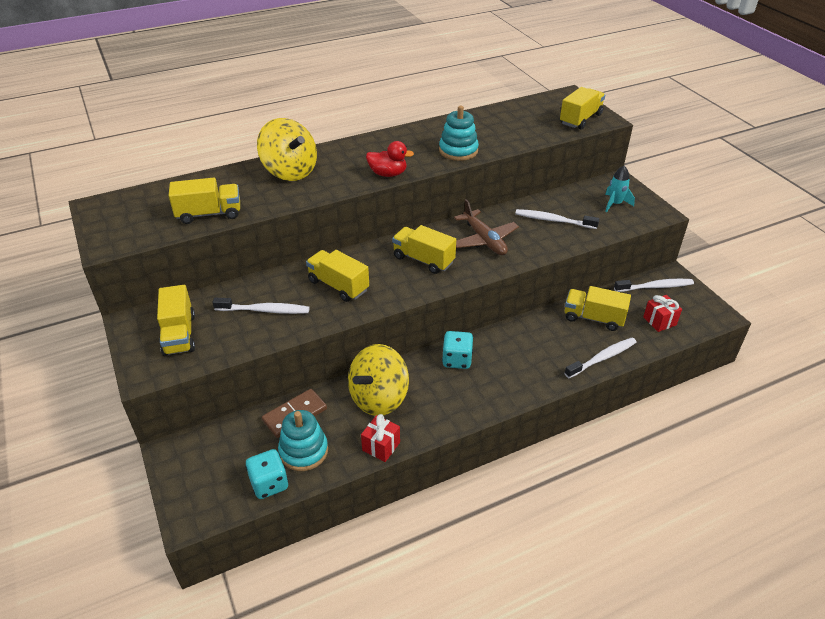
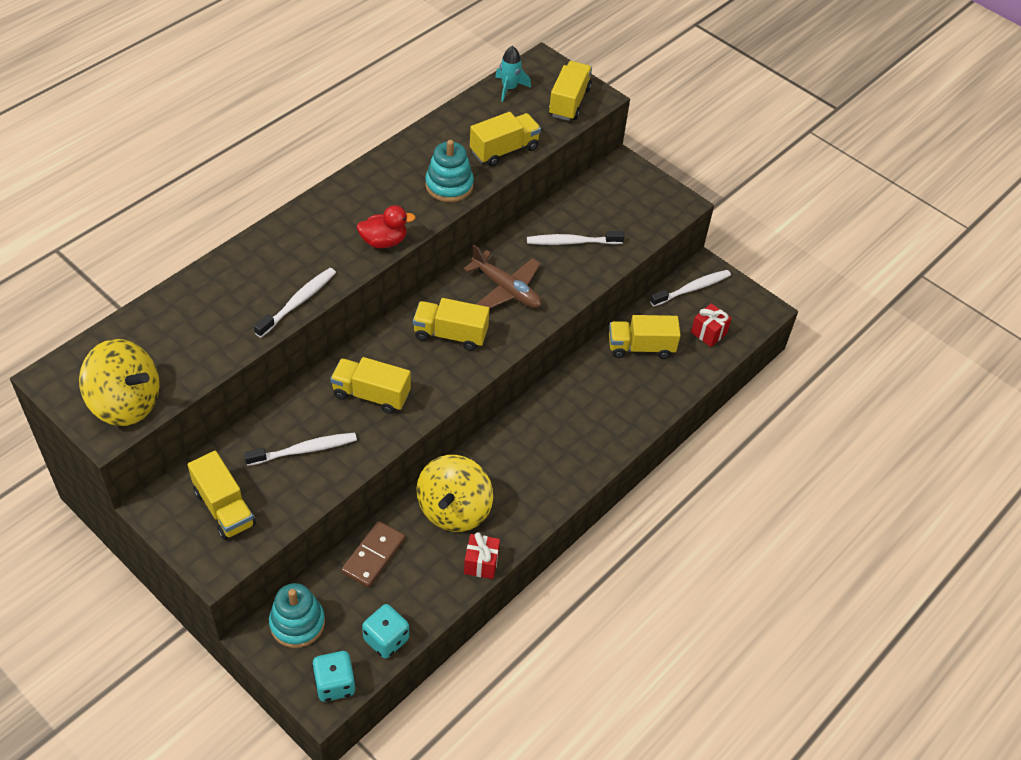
camera: 25 degrees left, 10 degrees up
yellow truck [168,178,240,224] -> yellow truck moved to [470,112,541,166]
yellow spinning top [257,118,317,181] -> yellow spinning top moved to [79,339,160,426]
turquoise stacking toy [278,410,328,471] -> turquoise stacking toy moved to [269,583,325,648]
turquoise dice [442,331,473,369] -> turquoise dice moved to [312,651,355,702]
white toothbrush [564,338,637,378] -> white toothbrush moved to [254,268,336,338]
turquoise rocket [605,166,635,212] -> turquoise rocket moved to [495,46,531,102]

